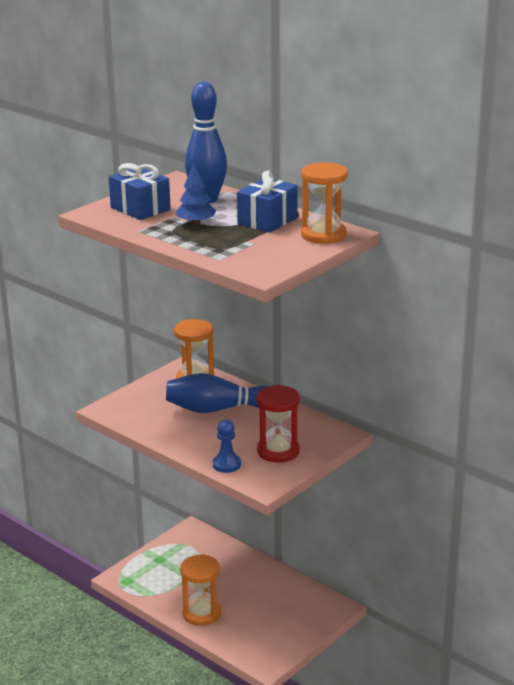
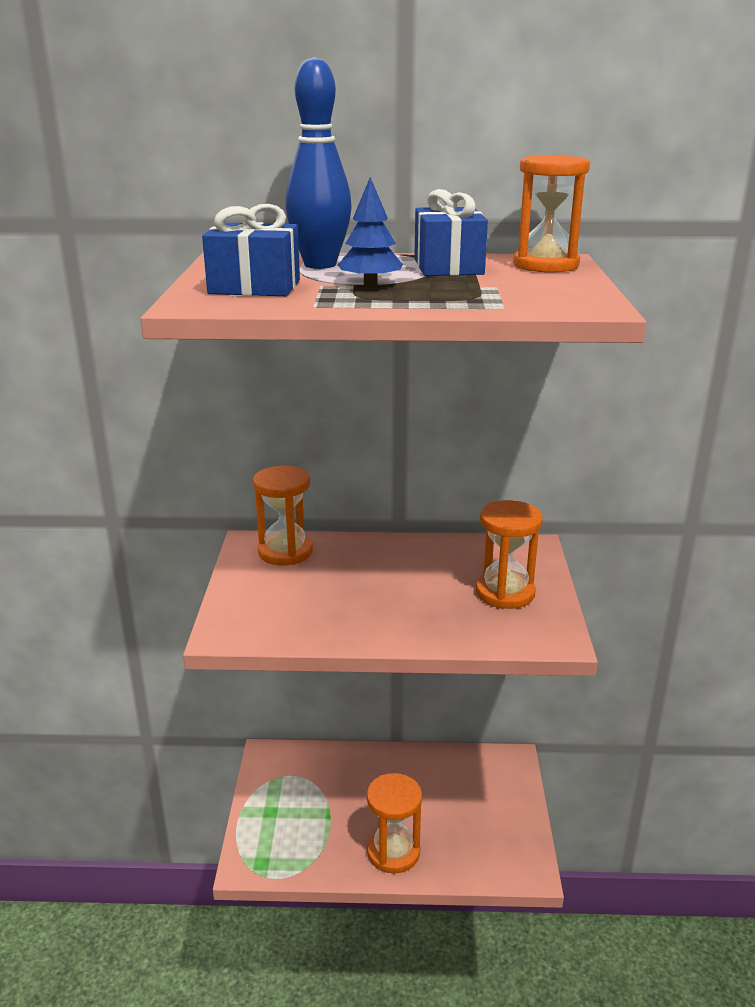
camera: 40 degrees left, 0 degrees up
blue bowling pin [166,373,269,413] -> none
blue pawn [213,420,241,473] -> none
red hourglass [256,385,300,463] -> orange hourglass [476,500,543,609]

